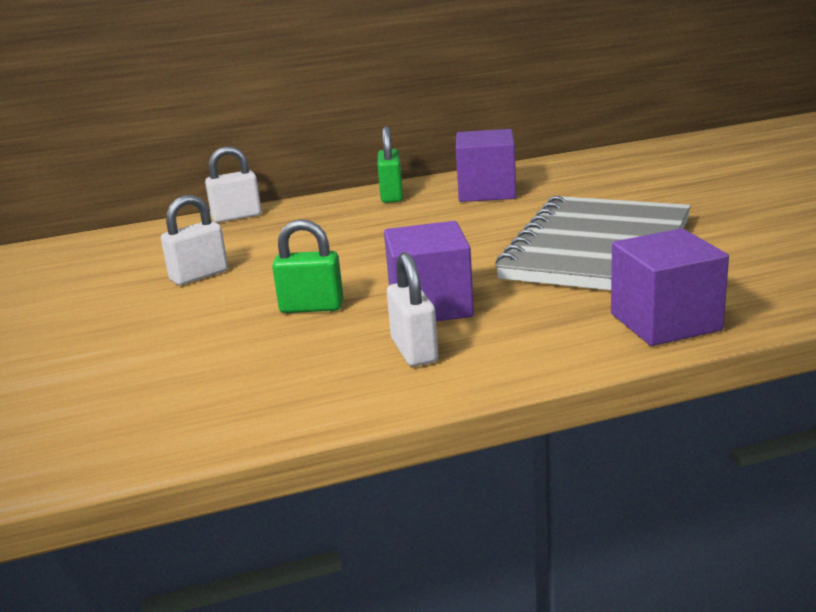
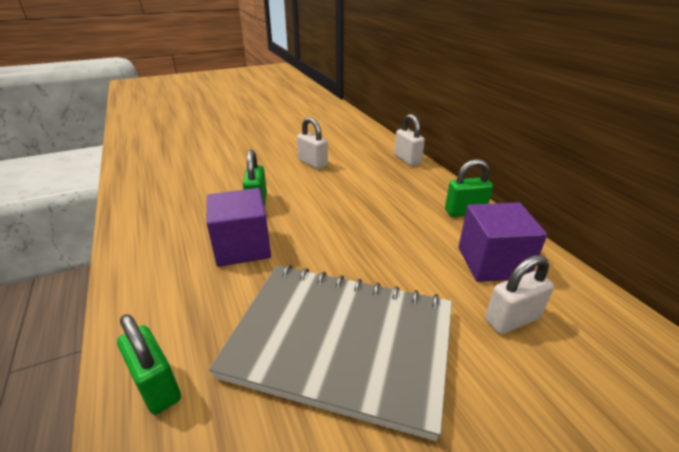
camera: 80 degrees right, 10 degrees up
white padlock [387,252,438,366] -> white padlock moved to [485,255,554,334]
purple cube [611,228,729,346] -> green padlock [117,314,181,415]

